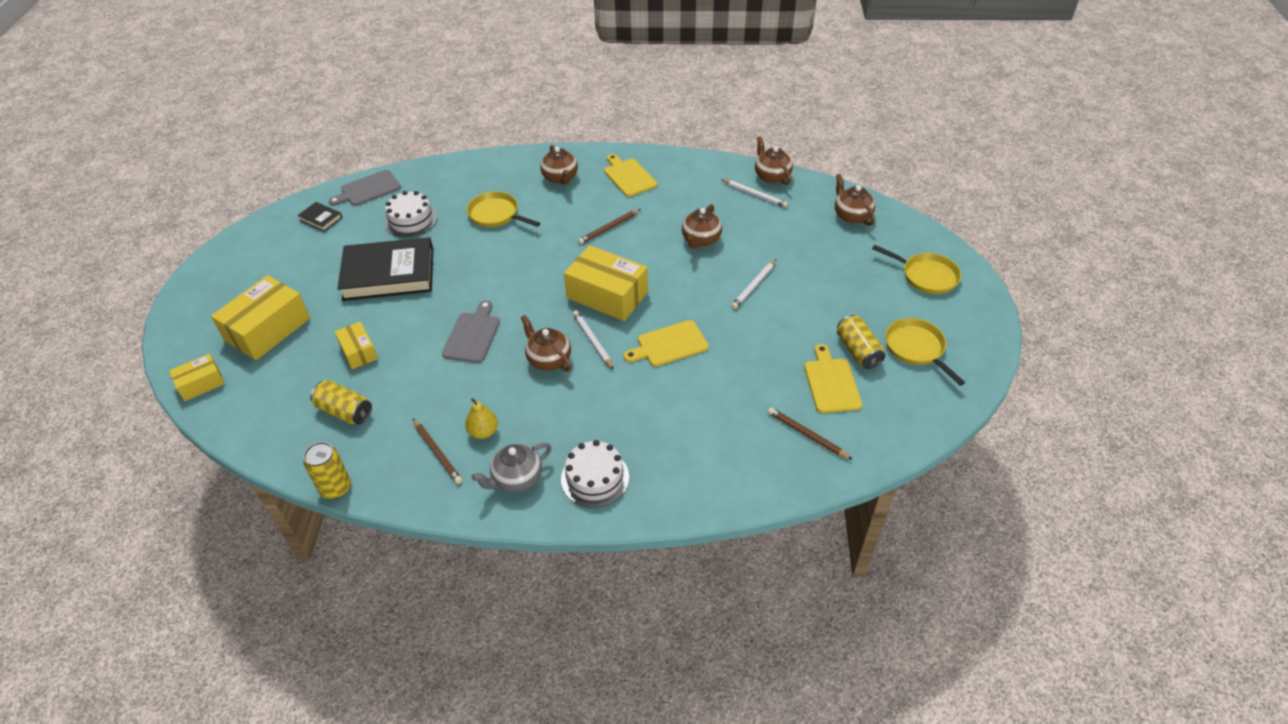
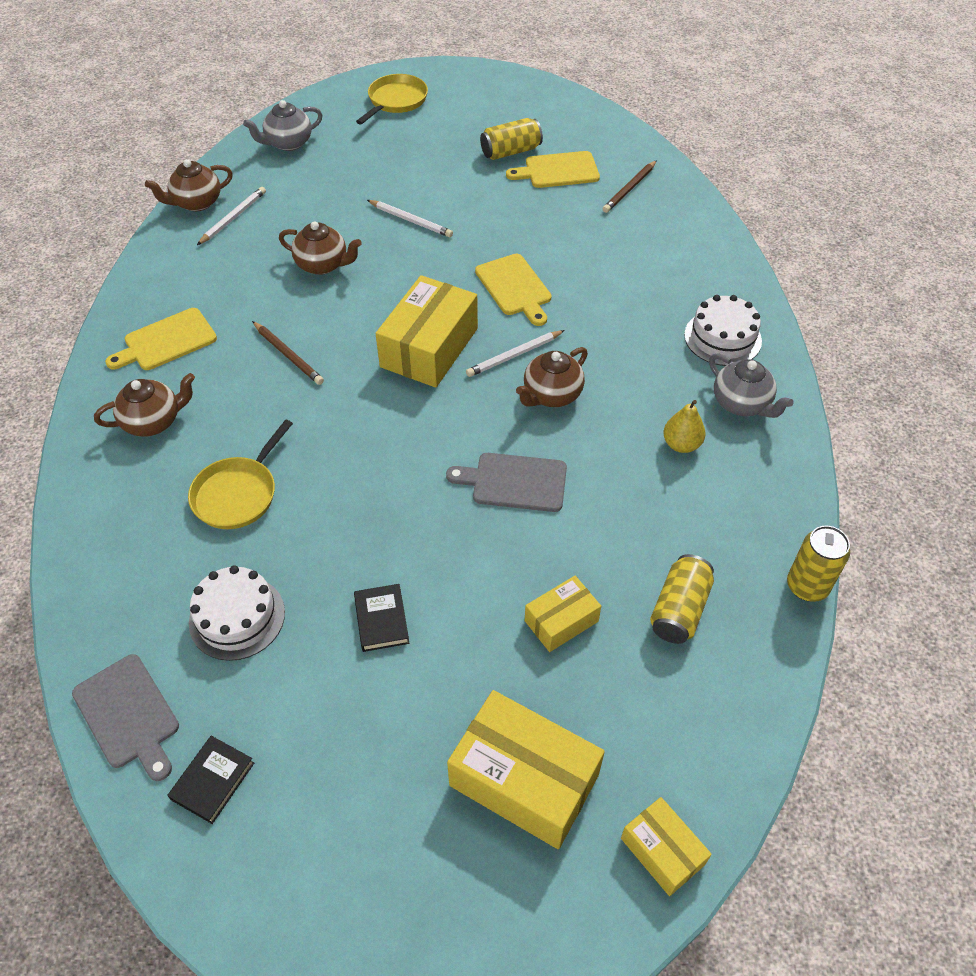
camera: 95 degrees left, 5 degrees up
black book [337,237,433,301] -> black book [354,584,409,652], size x0.42
brown pencil [413,419,462,484] -> none
brown teapot [835,174,875,226] -> grey teapot [243,100,322,151]
yellow pan [885,318,965,386] -> none

